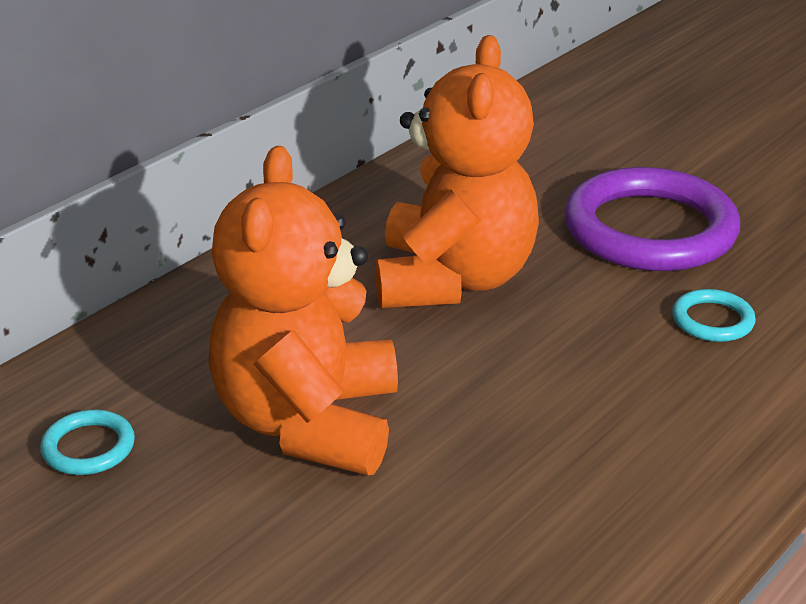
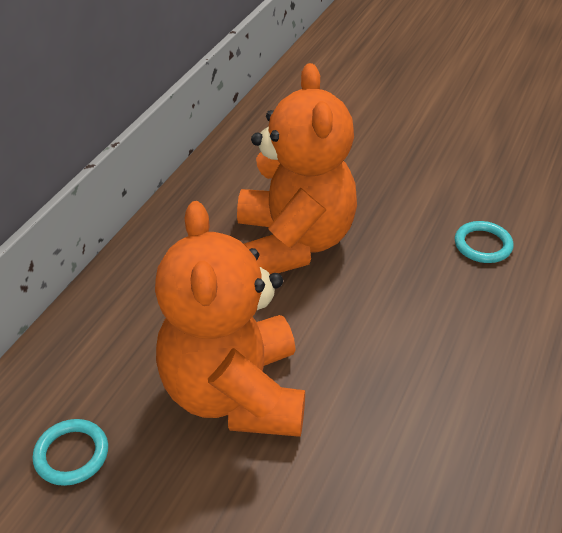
camera: 15 degrees left, 10 degrees up
purple ring [564,167,741,271] -> none

